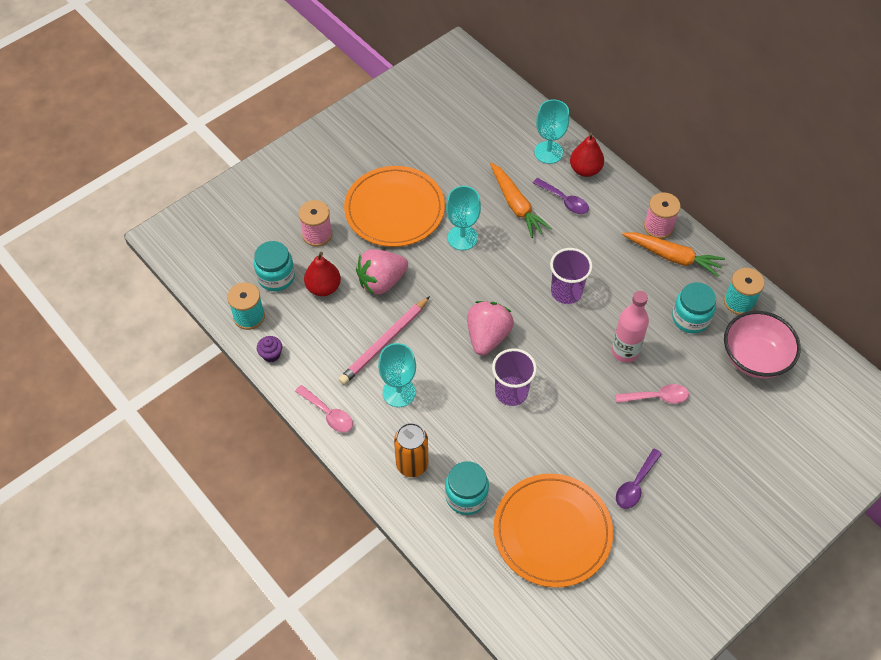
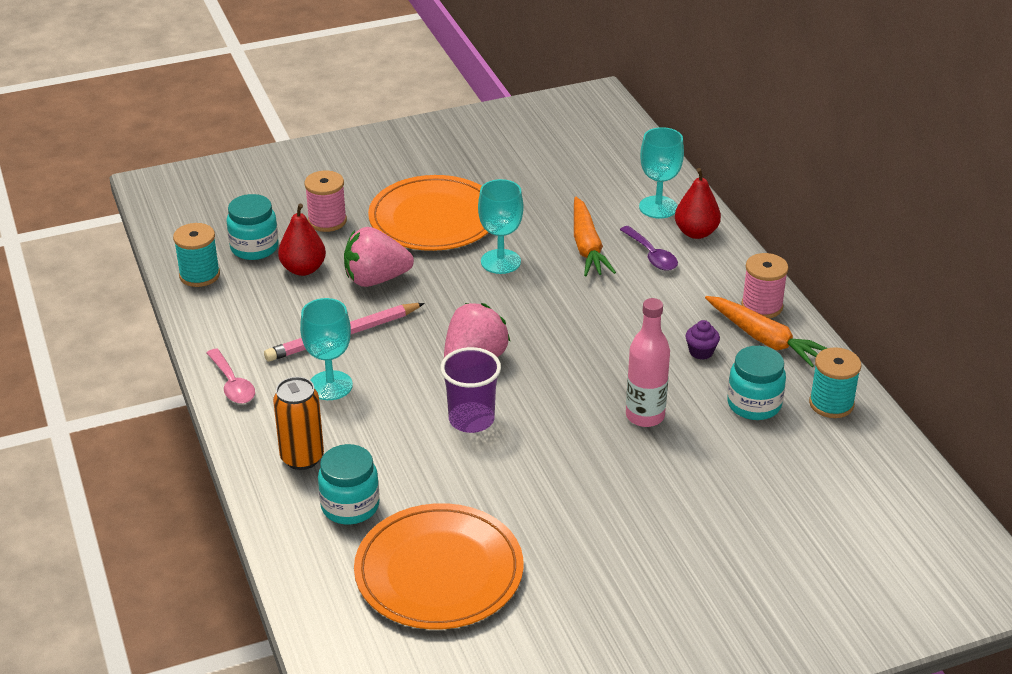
camera: 20 degrees right, 20 degrees down
purple cupcake [257,336,282,362] -> purple cupcake moved to [686,320,720,360]
purple cup [550,248,593,304] -> none
pink spoon [615,384,689,404] -> none
purple spoon [616,449,662,509] -> none
pink bowl [724,311,801,379] -> none

